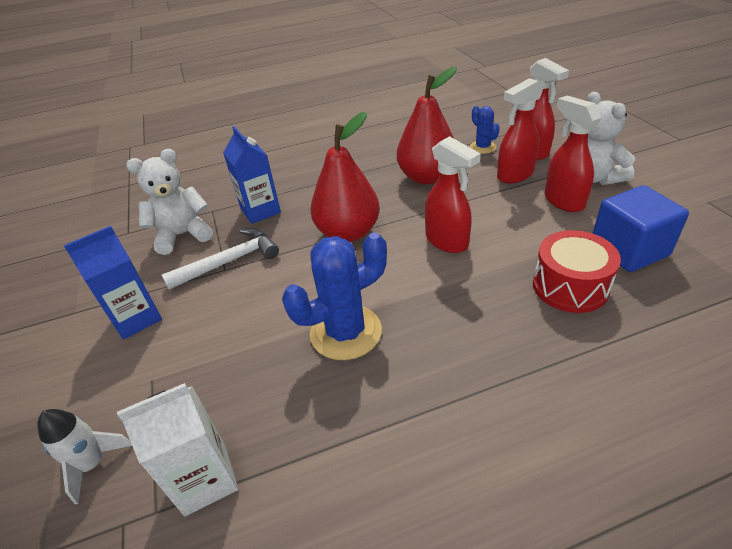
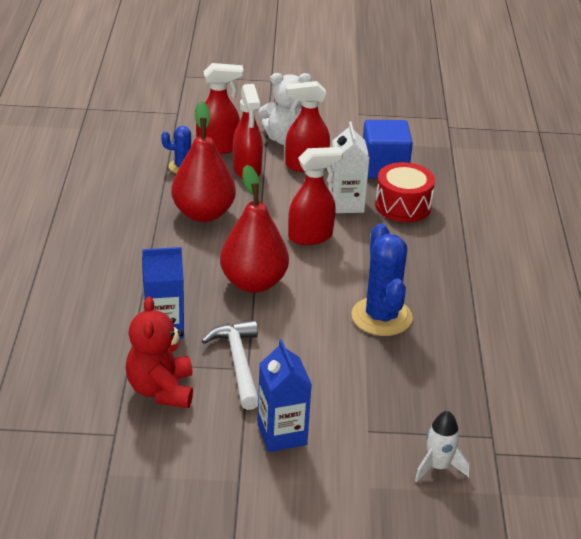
camera: 75 degrees left, 5 degrees down
white carton [117,383,238,516] -> white carton moved to [329,122,370,213]
white teddy bear [126,149,213,255] -> red teddy bear [126,296,193,408]

